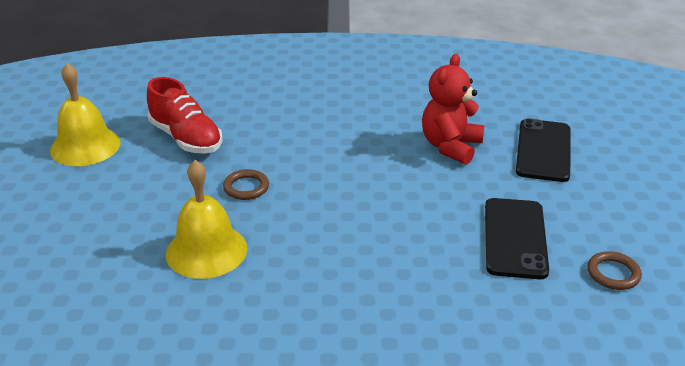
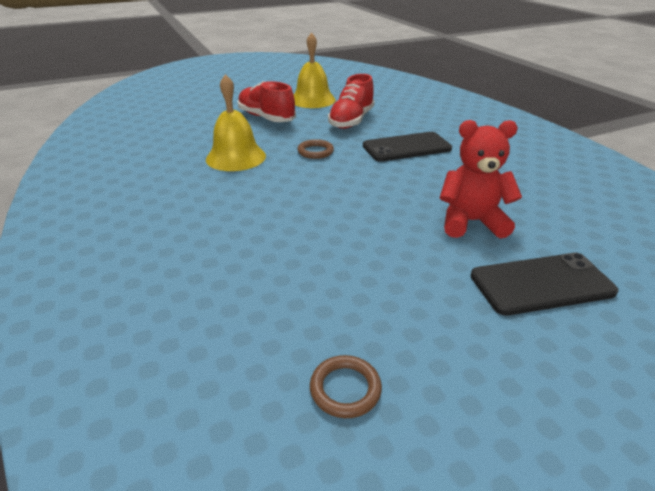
camera: 65 degrees right, 0 degrees up
black phone [485,198,549,279] -> black phone moved to [363,132,452,162]
none -> red shoe [238,81,296,122]

